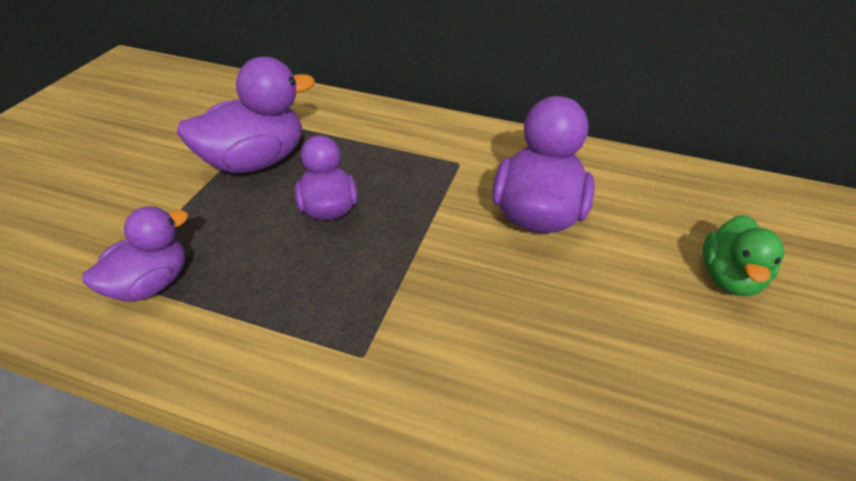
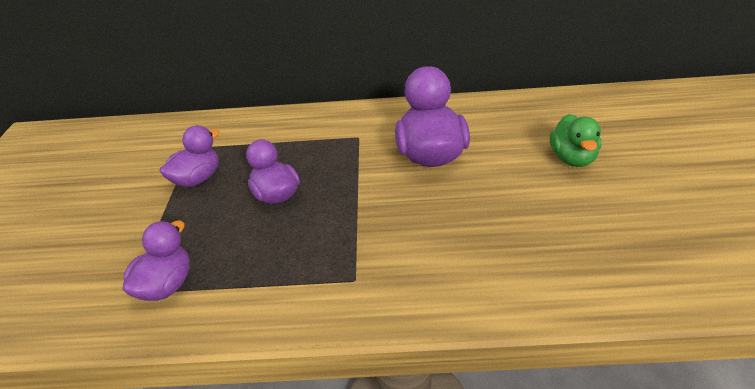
camera: 15 degrees left, 5 degrees down
purple duck [177,57,315,173] -> purple duck [160,125,220,187], size x0.64

